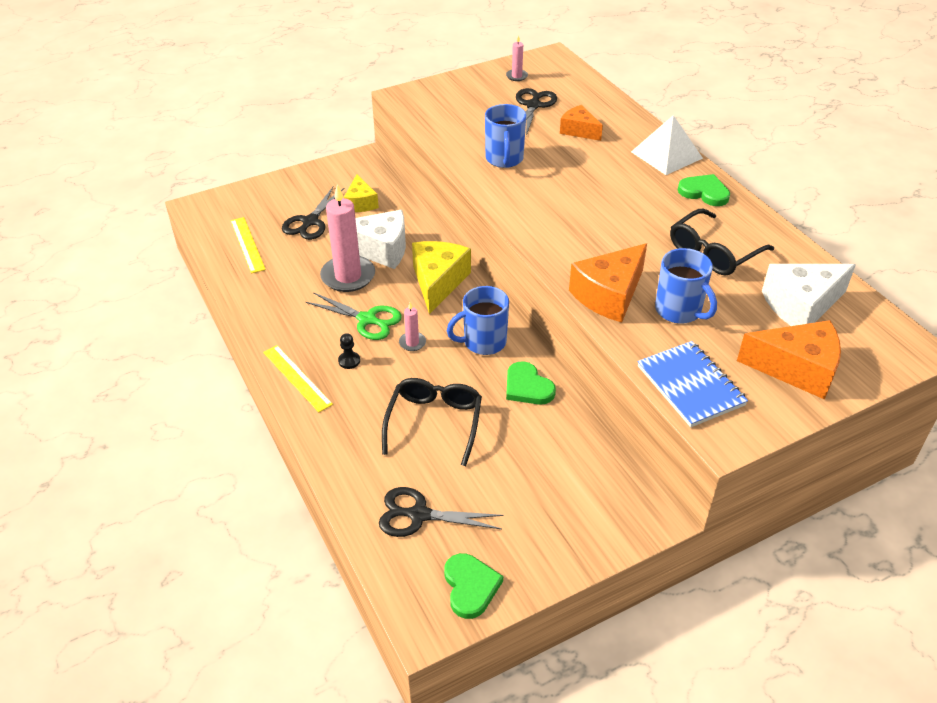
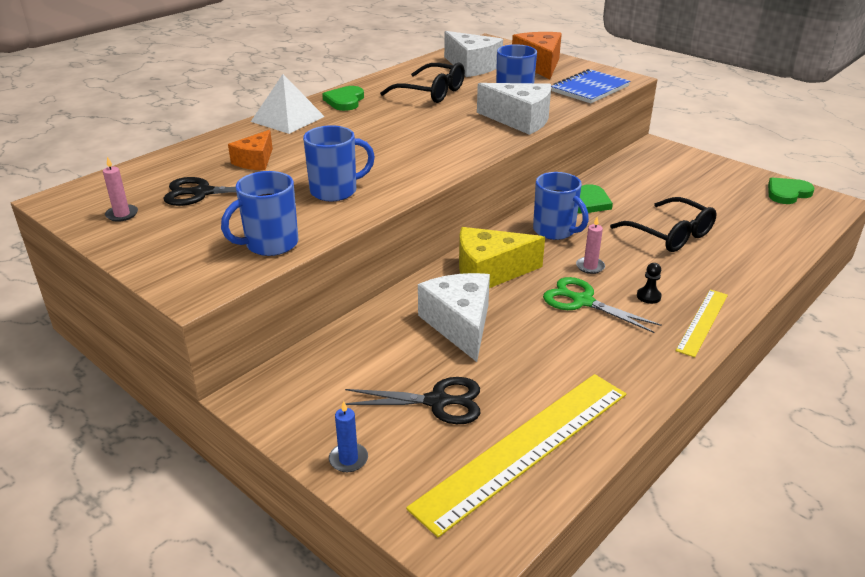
camera: 110 degrees left, 10 degrees down
yellow ruler [231,217,266,274] -> yellow ruler [406,374,626,538], size x1.91
green scissors [305,292,402,340] -> green scissors turned 60 degrees counterclockwise [543,277,662,333]
pink candle [320,184,375,292] -> none
yellow cheese [344,174,379,212] -> none
black scissors [379,487,504,537] -> none
black glasses [382,378,482,466] -> black glasses turned 120 degrees counterclockwise [610,197,717,252]
orange cheese [569,243,647,322] -> white cheese [477,83,551,135]
none -> blue mug [221,171,298,256]
none -> blue candle [329,401,368,472]

